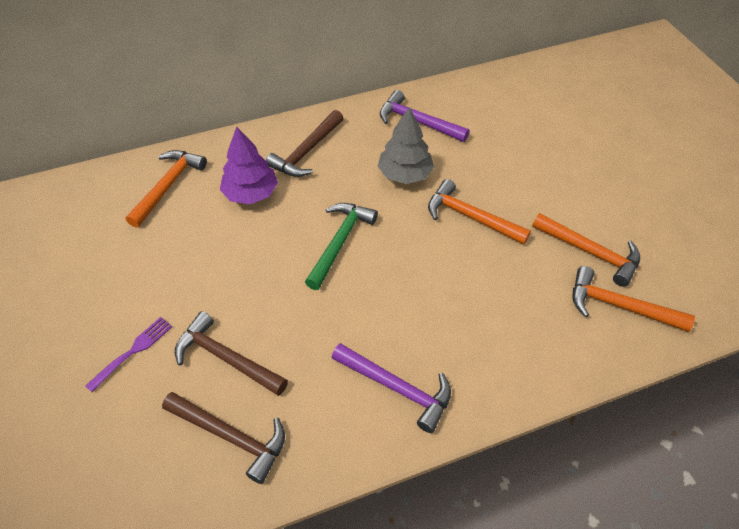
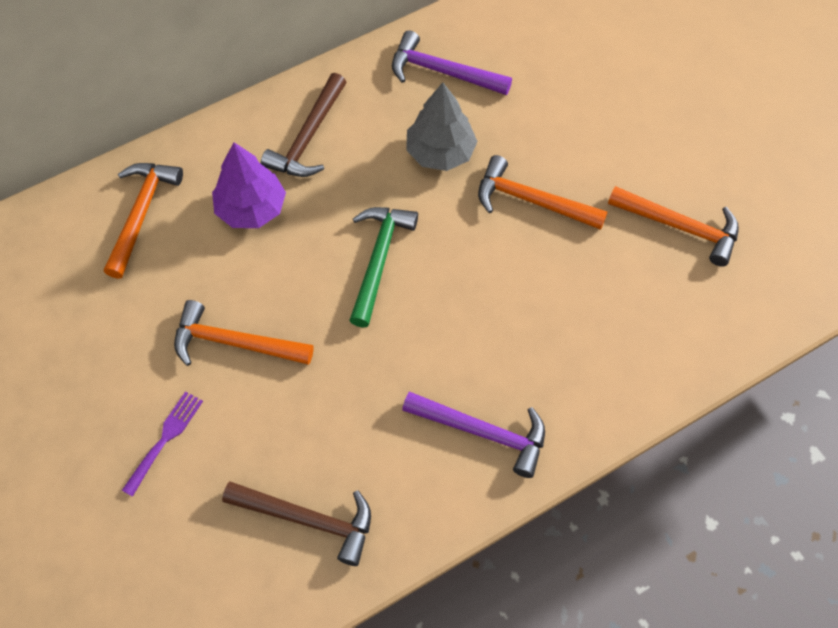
camera: 10 degrees left, 10 degrees up
brown hammer [175,311,288,396] -> none
orange hammer [573,266,695,332] -> orange hammer moved to [174,300,313,366]

